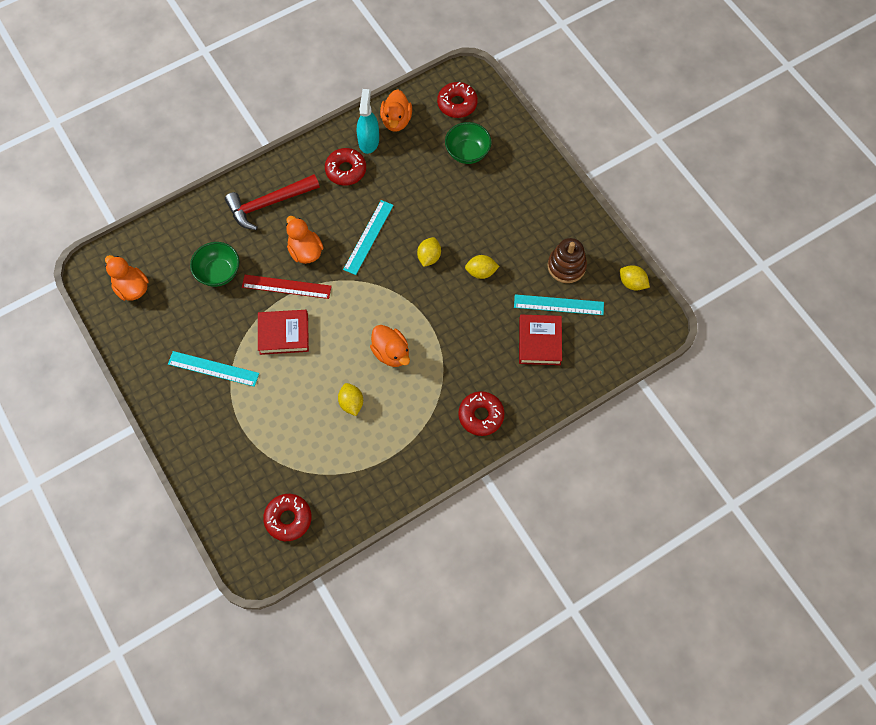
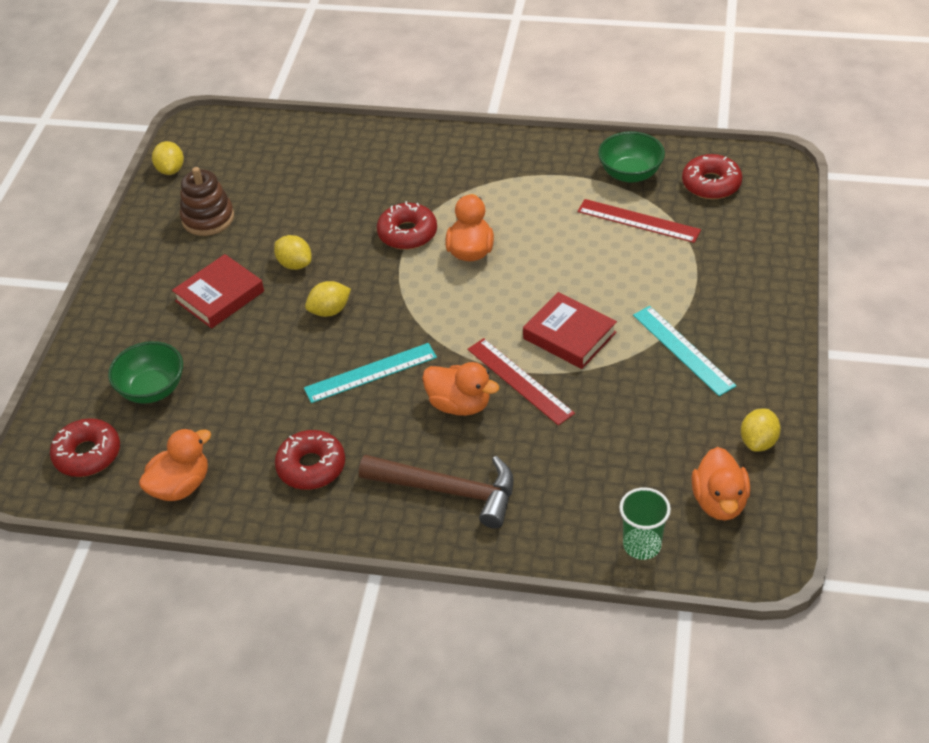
camera: 135 degrees left, 20 degrees down
green bowl [190,242,239,287] -> green bowl moved to [598,131,665,183]
red hammer [225,174,320,230] -> brown hammer [359,455,514,529]
orange duck [286,216,324,264] -> orange duck turned 75 degrees counterclockwise [422,362,499,416]
yellow lemon [338,383,363,416] -> yellow lemon moved to [741,408,781,452]
turquoise spray bottle [357,89,379,154] -> none
red donut [458,391,505,436] -> red donut moved to [377,201,437,250]
turquoise ruler [514,294,604,315] -> none
red book [519,315,562,365] -> red book moved to [172,254,264,328]
none -> red ruler [577,199,701,243]
none -> green cup [619,487,671,560]

